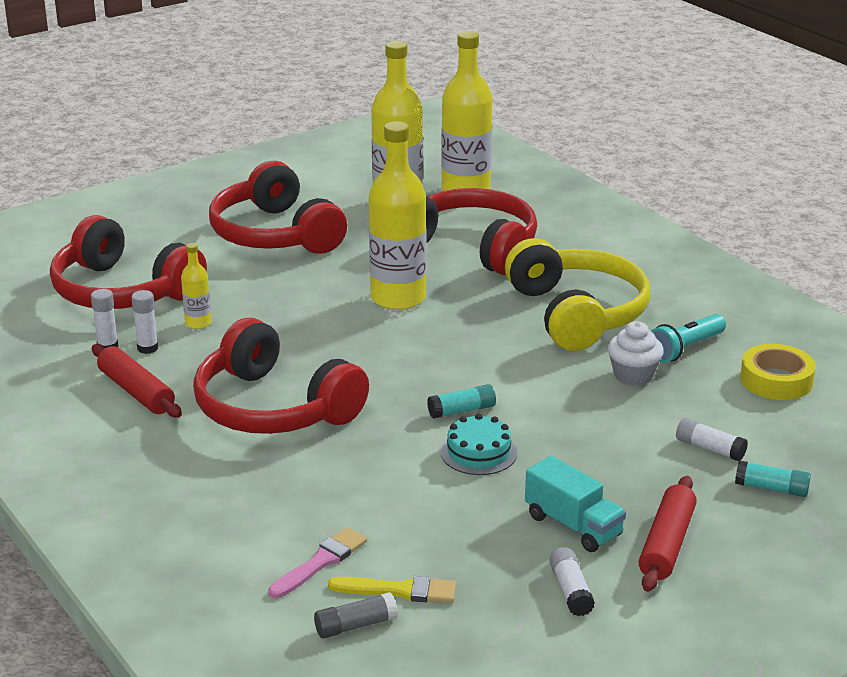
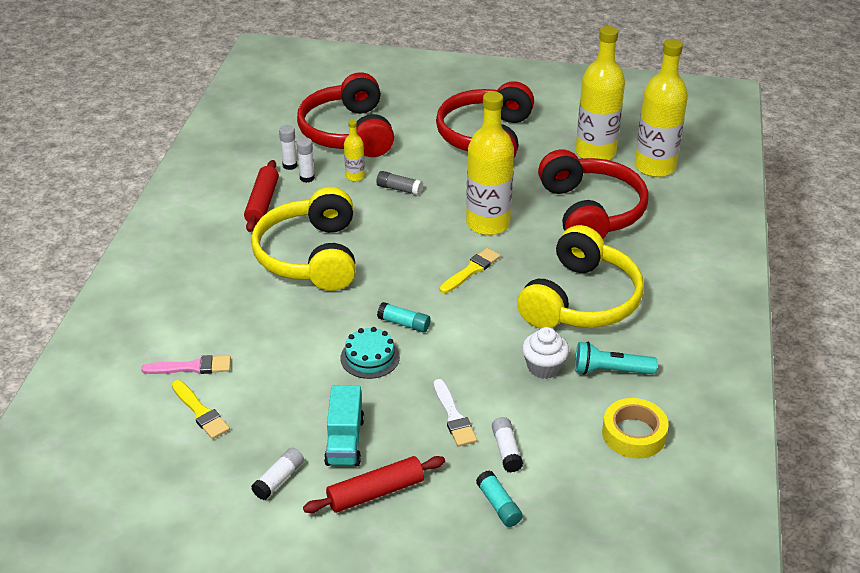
camera: 45 degrees right, 10 degrees up
red headphones [193,318,369,434] -> yellow headphones [251,187,356,291]
grey glue stick [314,592,398,639] -> grey glue stick moved to [376,171,423,196]
none -> white brush [434,379,477,447]
none -> yellow brush [440,248,501,293]

